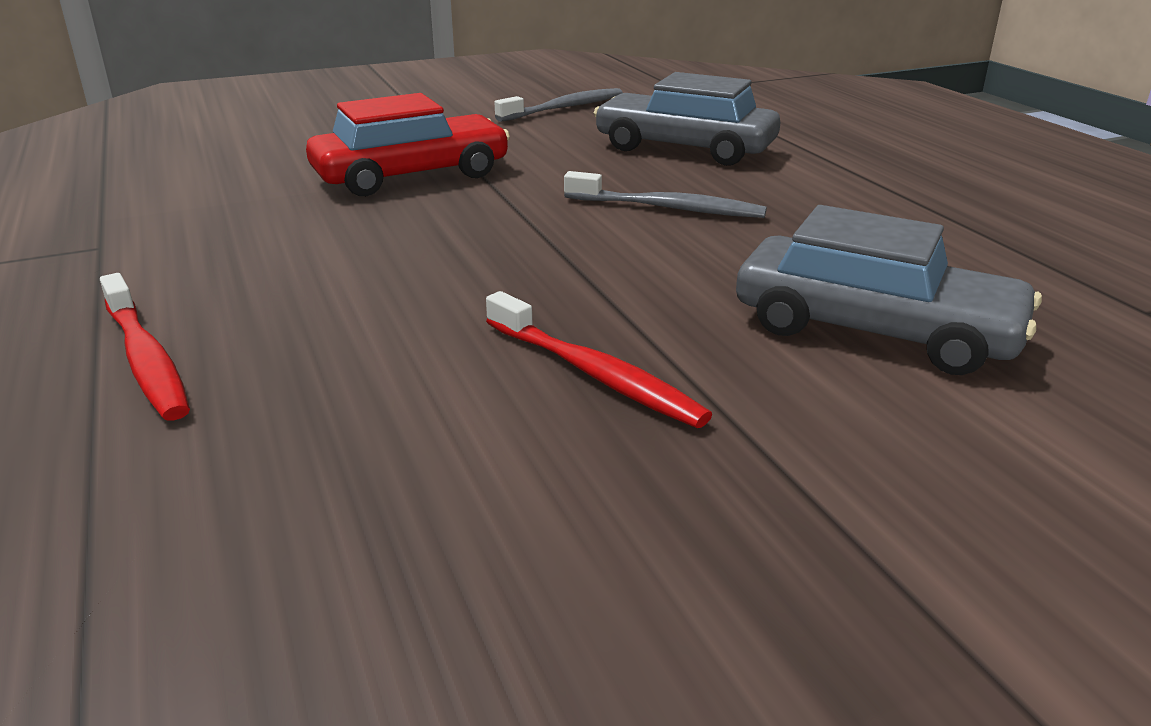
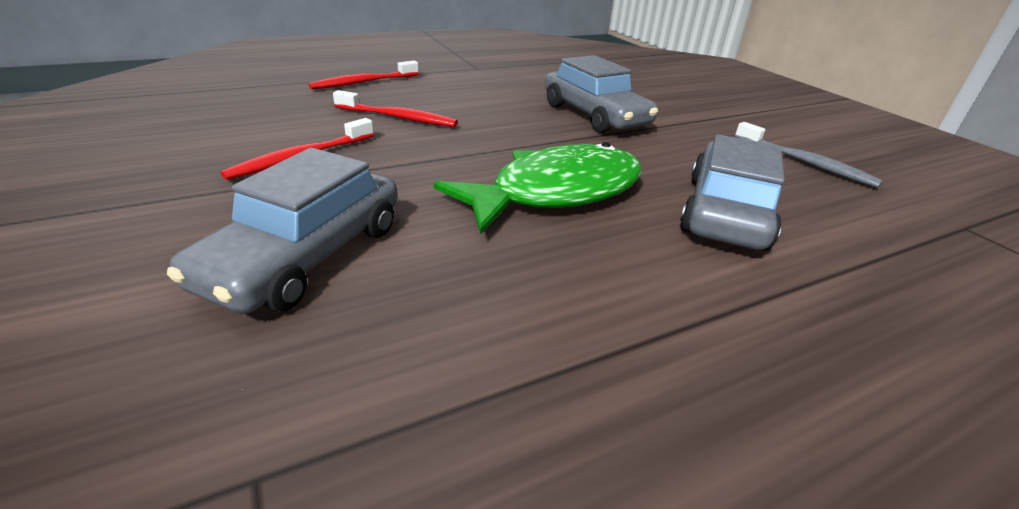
camera: 85 degrees right, 5 degrees up
red car [306,93,510,196] -> grey car [545,55,658,133]
grey toothbrush [564,171,767,218] -> green fish [434,142,642,235]
none -> red toothbrush [333,90,458,127]

